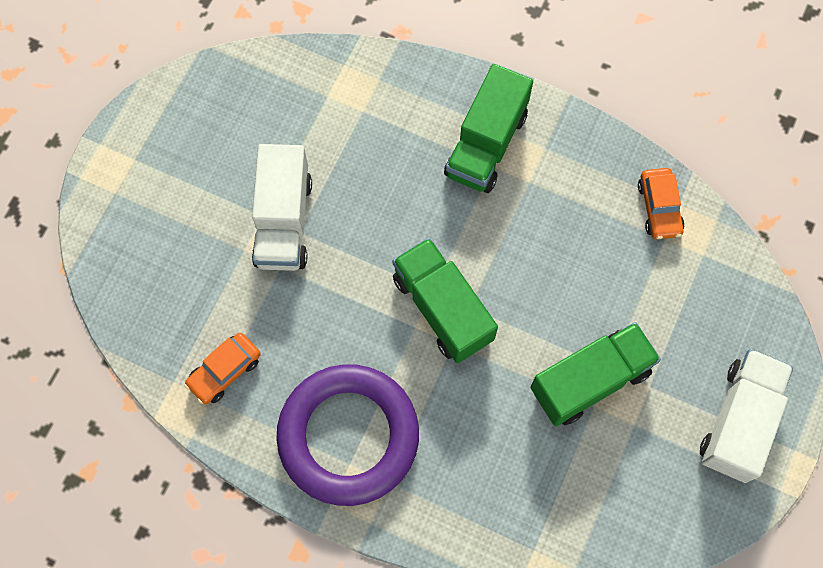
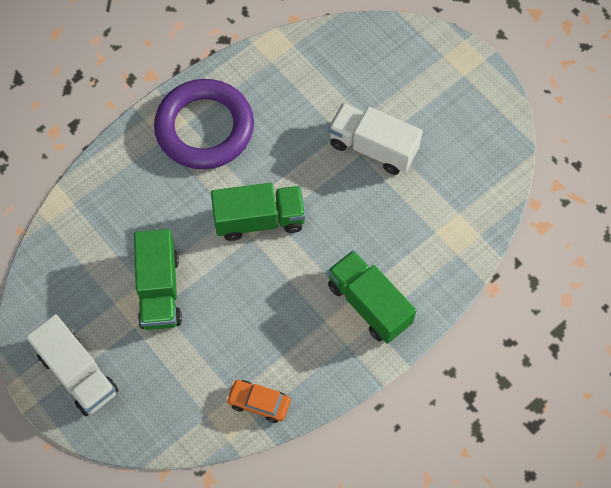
camera: 115 degrees right, 5 degrees down
orange car [184,333,261,404] -> none

